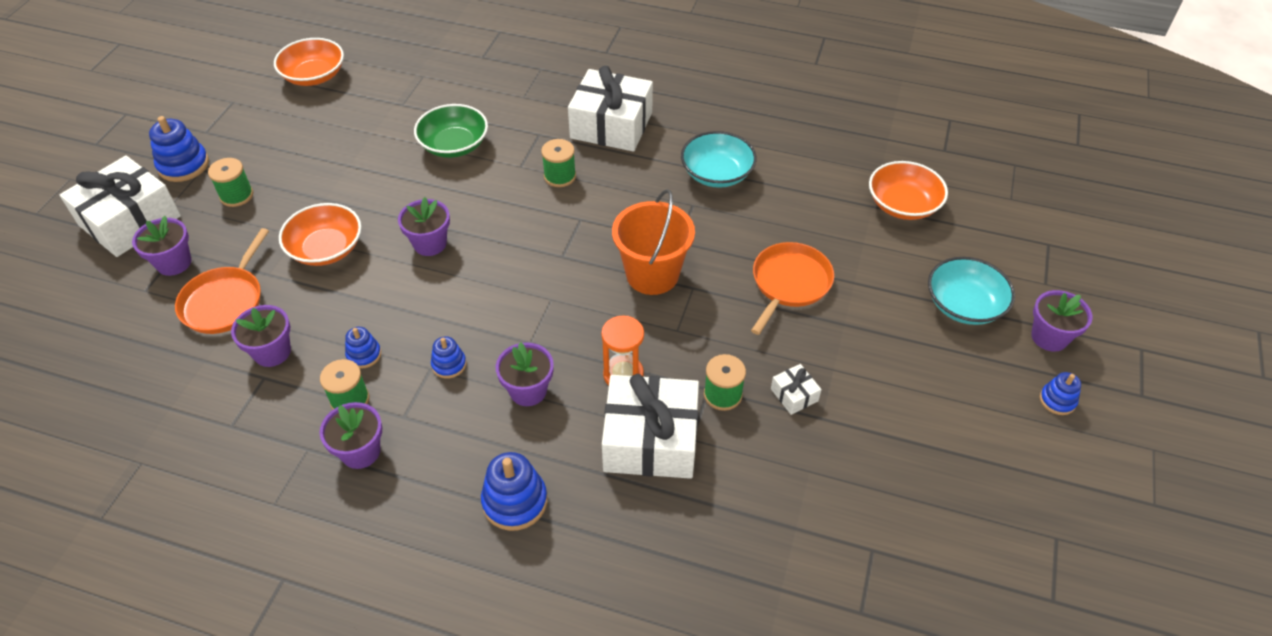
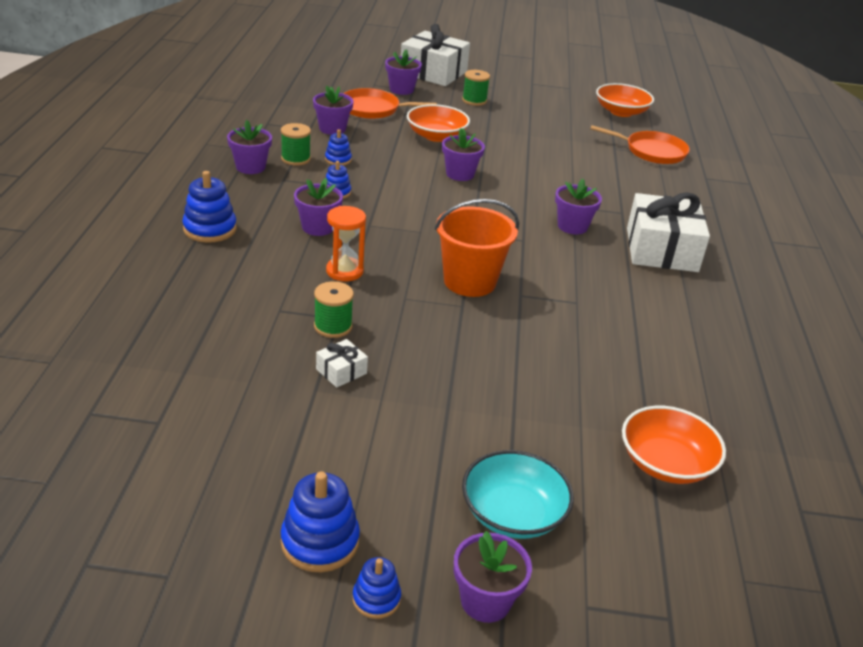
camera: 75 degrees right, 15 degrees down
blue stacking toy [149,116,209,182] -> blue stacking toy moved to [281,471,360,572]
green bowl [414,104,488,158] -> none
green spool [541,139,576,187] -> purple flower pot [555,179,602,234]
white gift [602,374,699,479] -> none
turquoise bowl [681,131,757,188] -> none
orange pan [751,242,834,335] -> orange pan moved to [590,125,690,164]

